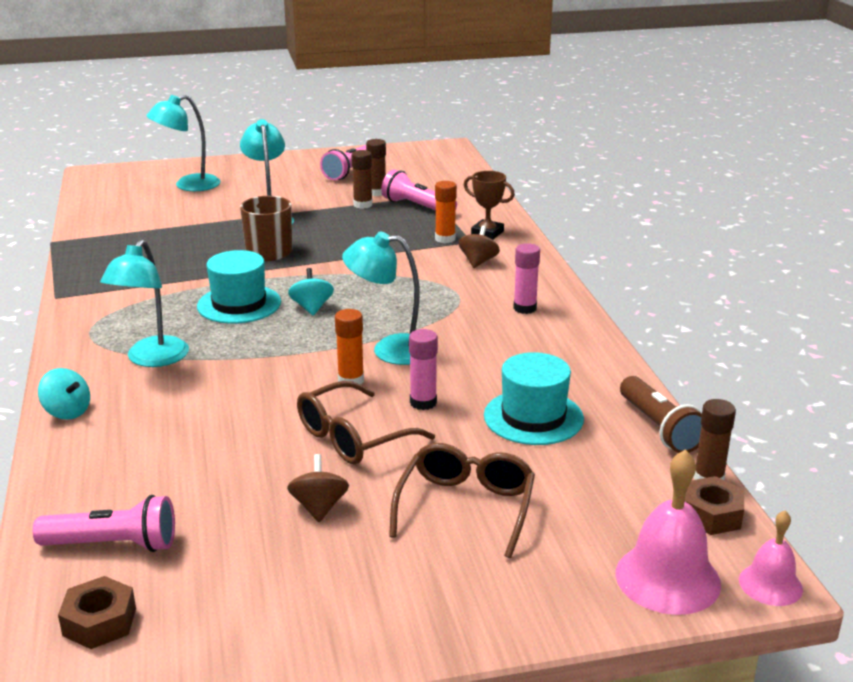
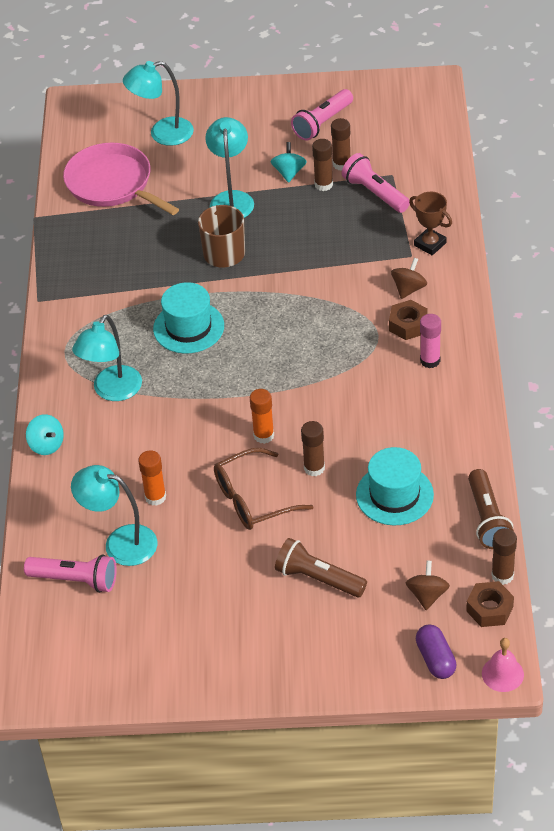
camera: 15 degrees right, 20 degrees up
brown nut [58,576,136,649] -> brown nut moved to [389,300,428,340]
brown spinning top [287,454,349,522] -> brown spinning top moved to [406,561,450,610]
turquoise spinning top [288,268,334,316] -> turquoise spinning top moved to [271,142,307,183]
turquoise lamp [342,232,420,365] -> turquoise lamp moved to [71,465,157,566]
brown glasses [389,443,535,558] -> brown flashlight [275,538,367,597]
pink glue stick [409,329,438,410] -> brown glue stick [301,421,325,476]
orange glue stick [435,181,457,243] -> orange glue stick moved to [138,450,166,506]
pink bell [615,449,721,615] -> purple capsule [416,625,457,679]
none -> pink pan [63,143,179,215]

